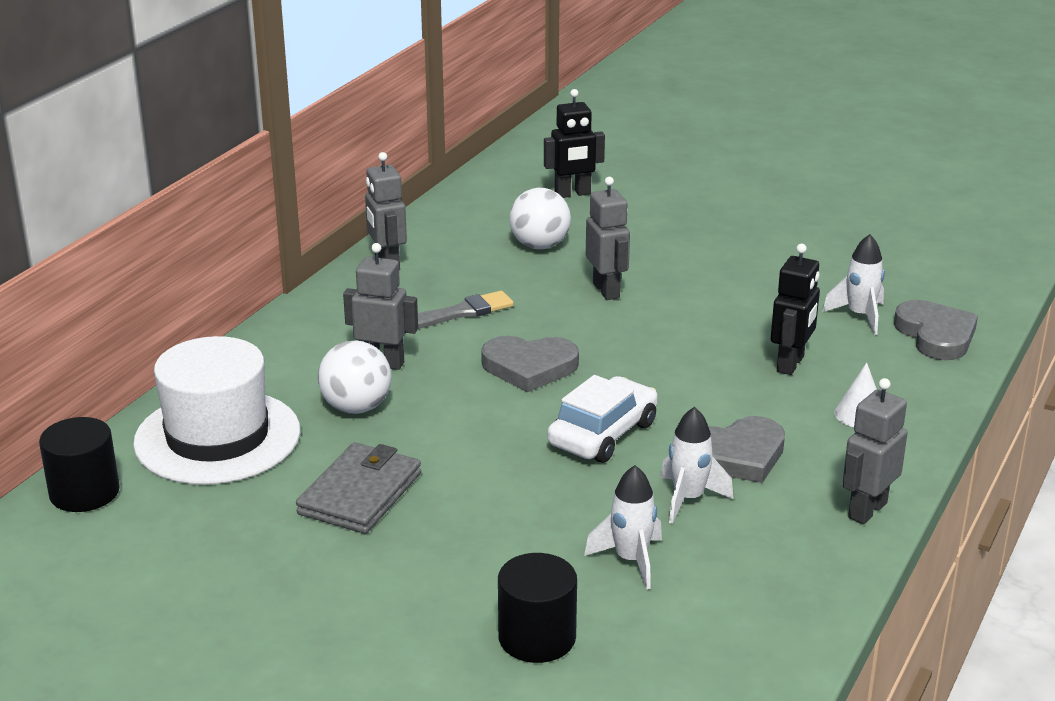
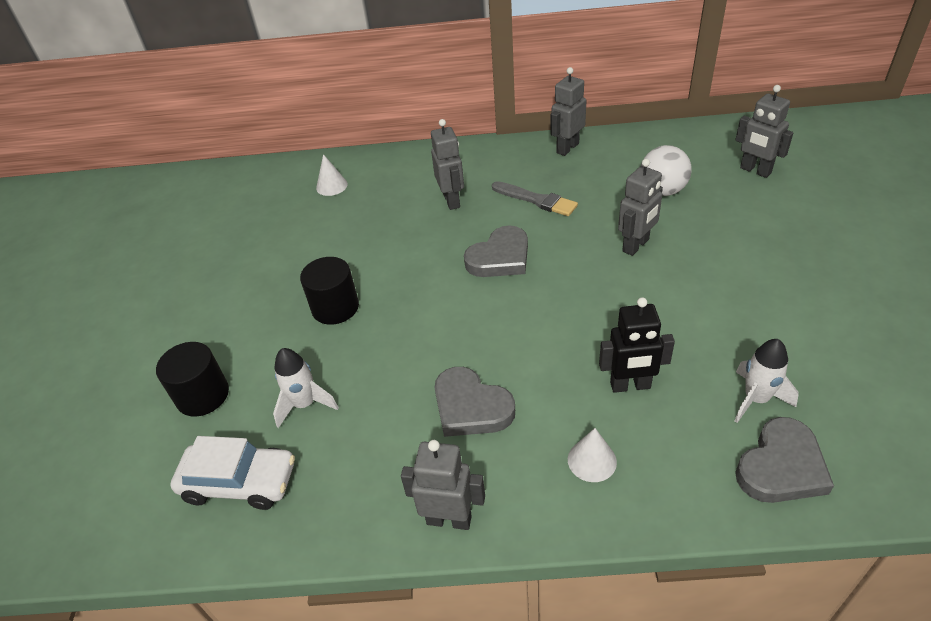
camera: 65 degrees right, 15 degrees up
black cylinder [39,417,120,512] -> black cylinder moved to [300,257,359,325]
white hat [133,336,300,485] -> white cone [316,154,348,196]
grey wallet [296,442,421,534] -> none
white ball [318,341,391,414] -> none
grey heart [481,336,579,392] -> grey heart turned 105 degrees counterclockwise [464,225,528,277]
black robot [544,89,605,198] -> grey robot [735,85,794,178]
white car [547,375,658,463] -> white car moved to [170,436,295,510]
white rocket [661,407,734,524] -> none

